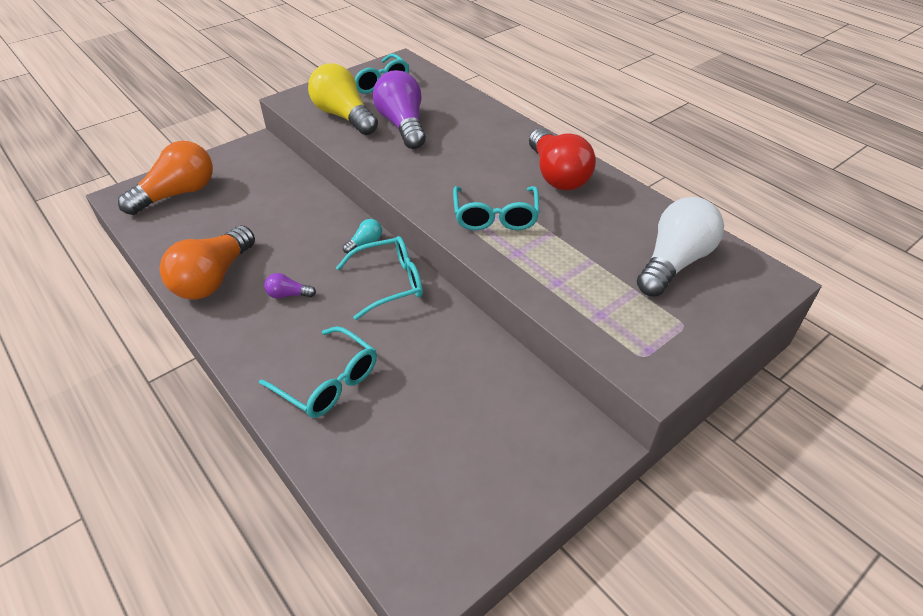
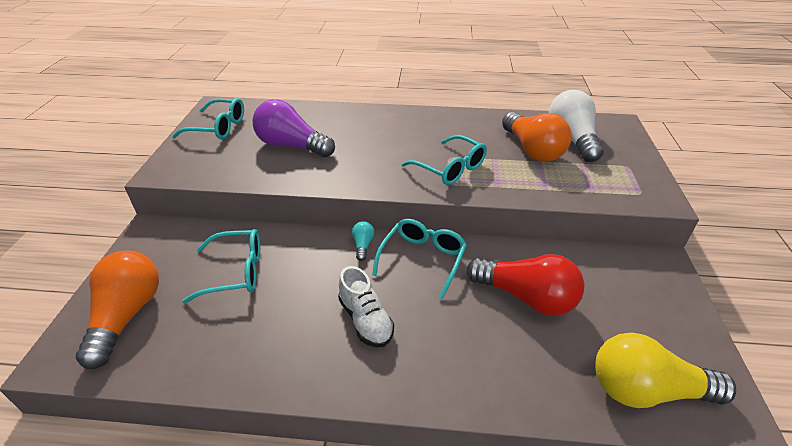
camera: 45 degrees left, 5 degrees down
orange light bulb [160,226,255,300] -> orange light bulb moved to [502,112,572,162]
turquoise glasses [259,326,377,418] -> turquoise glasses moved to [182,229,260,304]
purple light bulb [264,273,316,299] -> white shoe [338,266,394,347]
yellow light bulb [308,63,378,135] -> yellow light bulb moved to [595,333,736,408]
red light bulb [529,128,596,190] -> red light bulb moved to [467,254,584,316]

